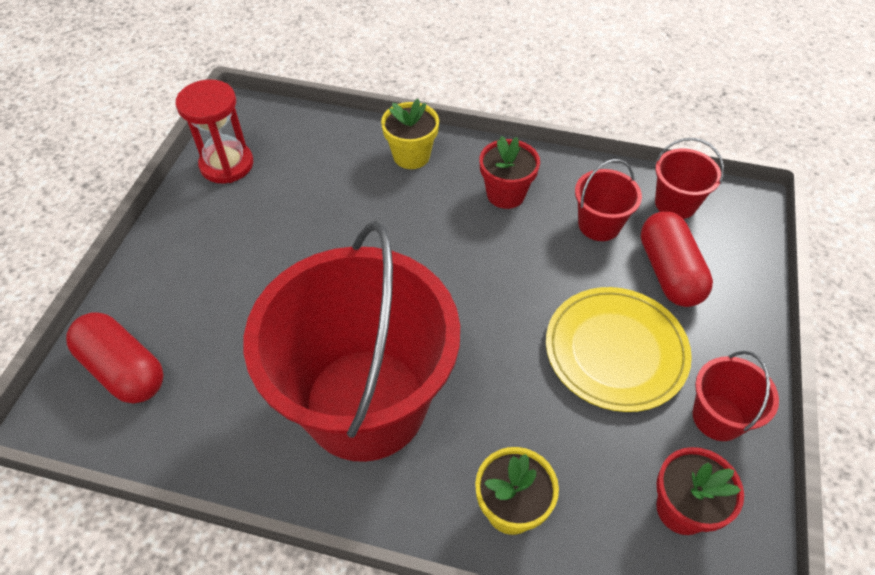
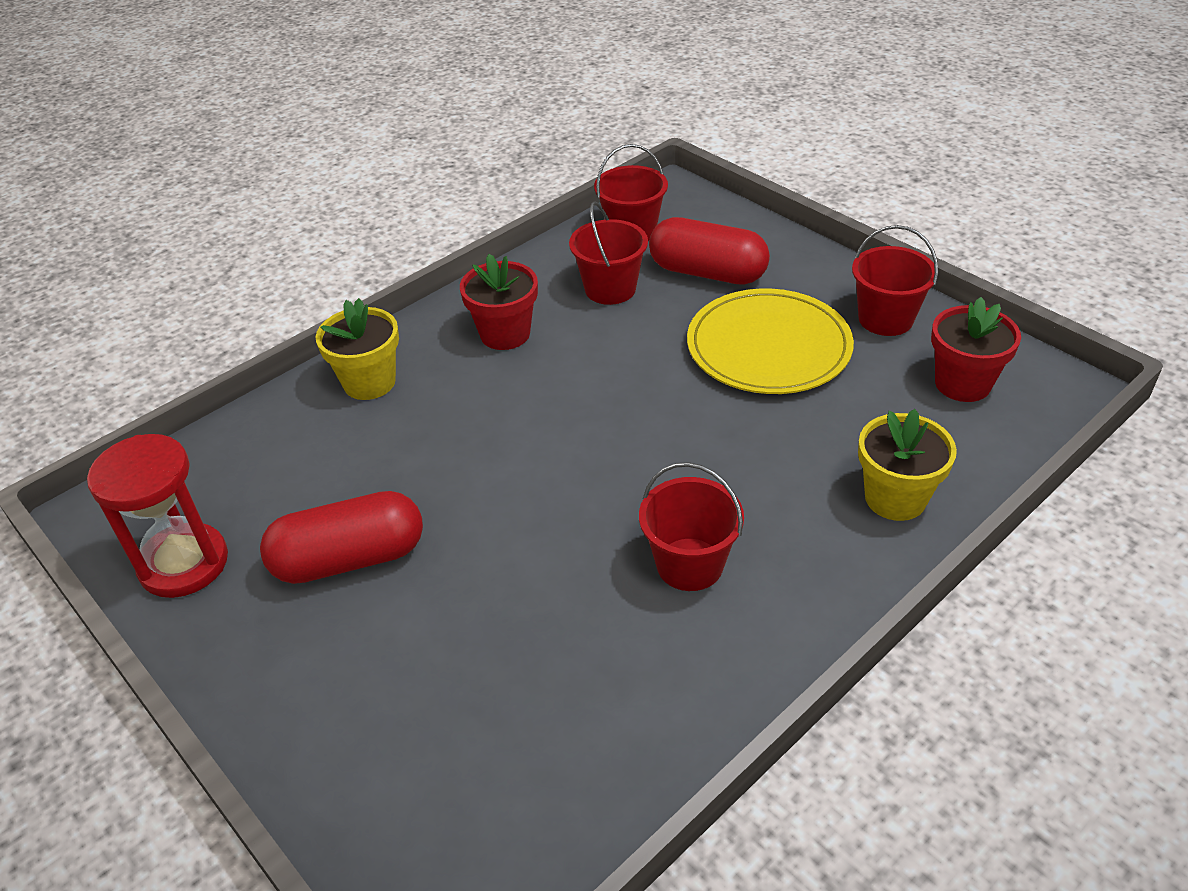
camera: 55 degrees left, 10 degrees down
red capsule [66,312,163,404] -> red capsule moved to [260,491,423,584]
red bucket [244,221,460,462] -> red bucket [639,462,744,591], size x0.41

